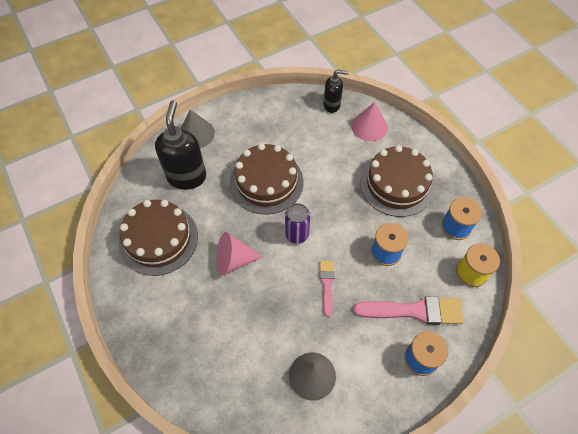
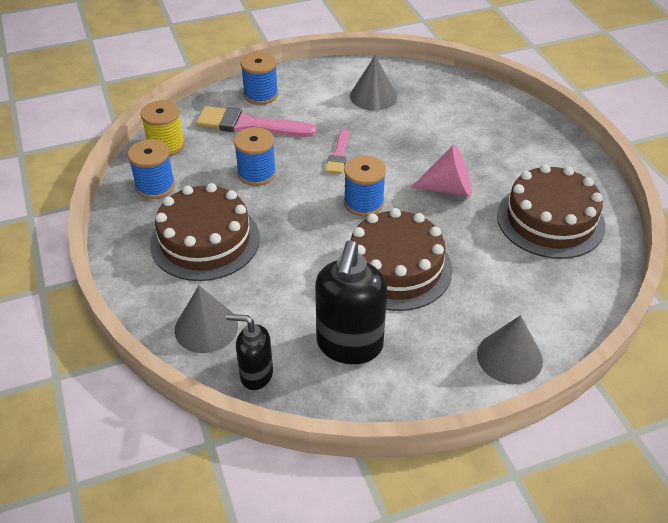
camera: 170 degrees left, 15 degrees down
black soap dispenser [155,100,206,190] -> black soap dispenser moved to [315,240,387,364]
purple can [285,203,310,244] -> blue spool [344,155,386,216]
pink cone [351,102,388,141] -> grey cone [175,286,238,353]

